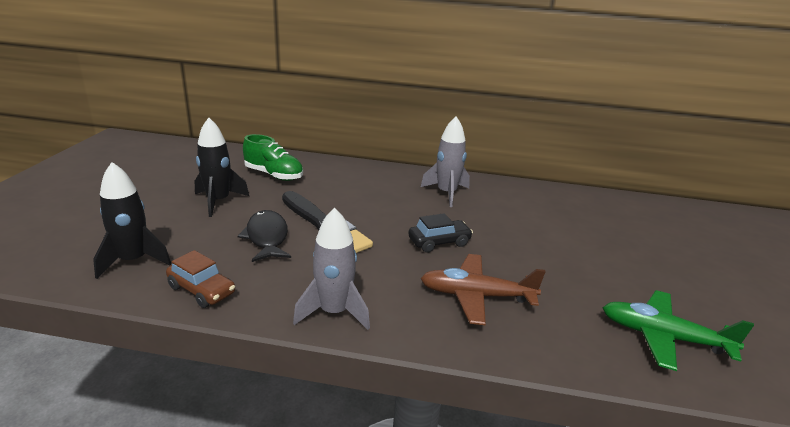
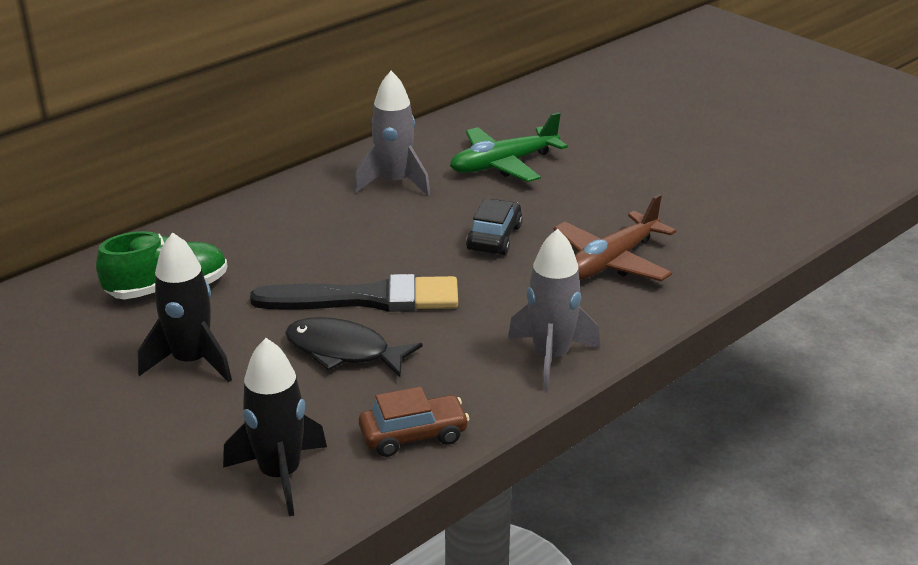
camera: 50 degrees left, 5 degrees up
green plane [602,290,754,371] -> green plane moved to [450,112,568,182]

